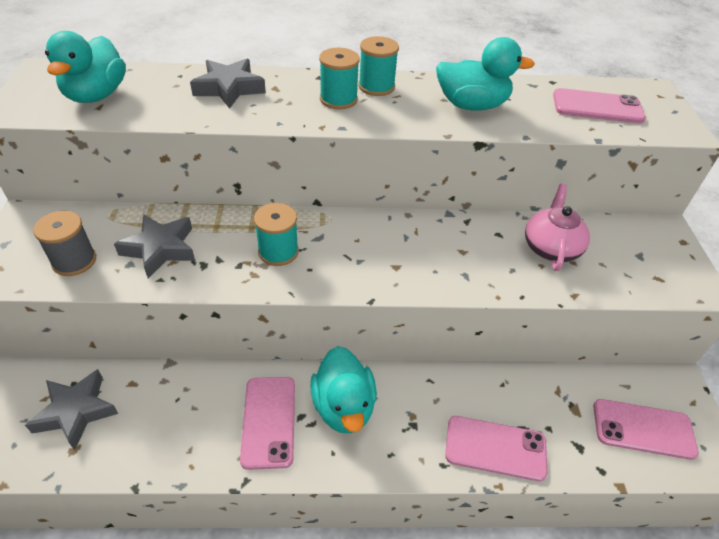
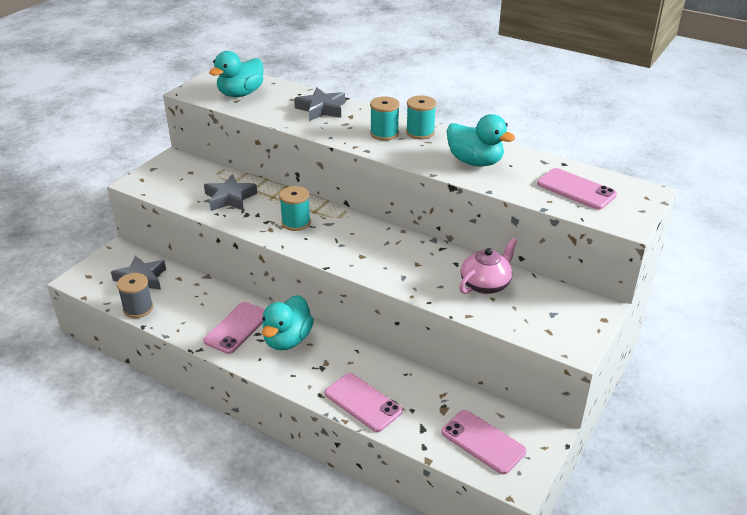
camera: 35 degrees right, 10 degrees down
grey spool [33,211,96,276] -> grey spool moved to [117,273,153,318]

